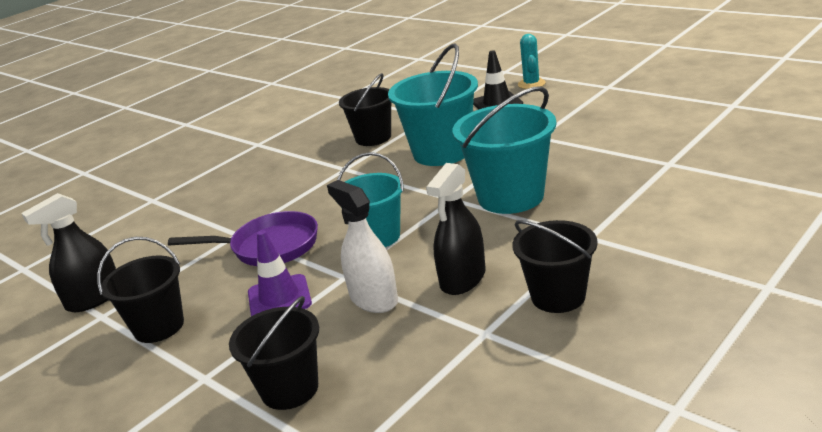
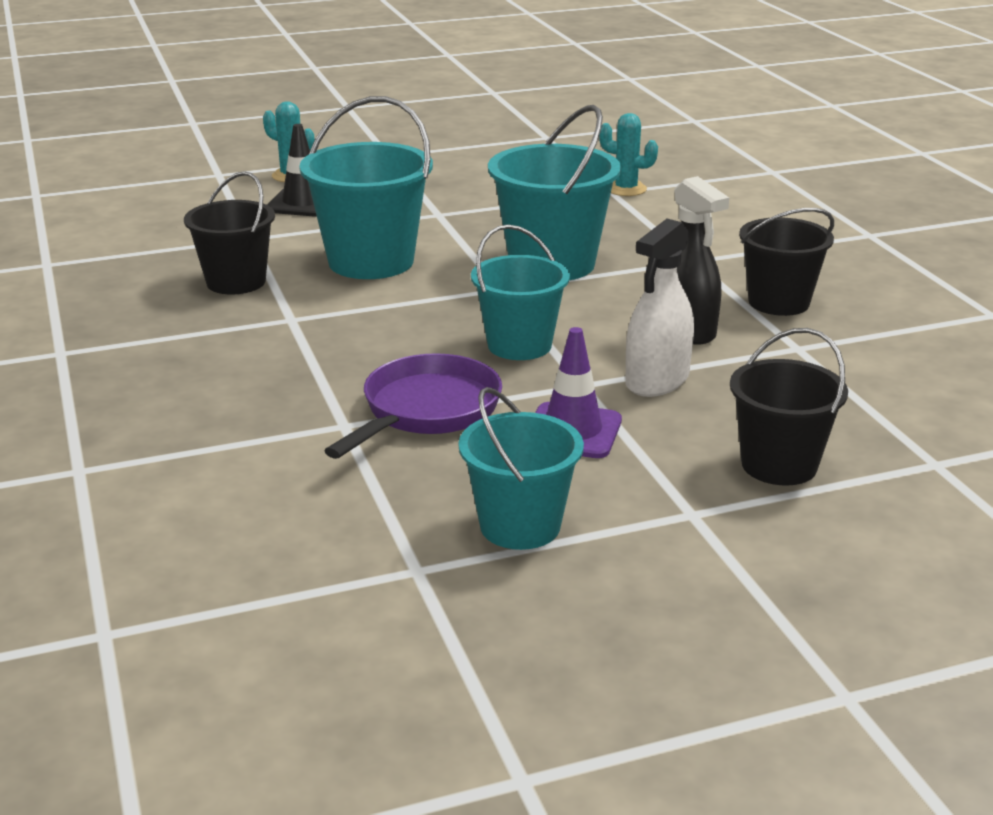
camera: 65 degrees left, 0 degrees up
black spray bottle [21,193,116,312] -> none
black bucket [98,237,184,343] -> turquoise bucket [458,387,584,550]
white spray bottle [327,180,398,313] -> white spray bottle turned 45 degrees counterclockwise [625,219,694,397]
none -> turquoise cactus [599,113,658,196]

